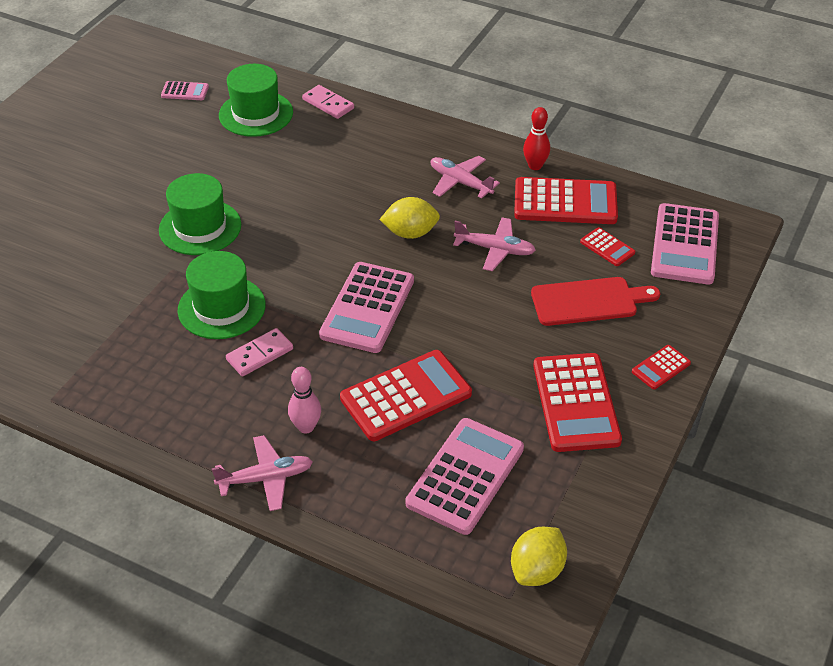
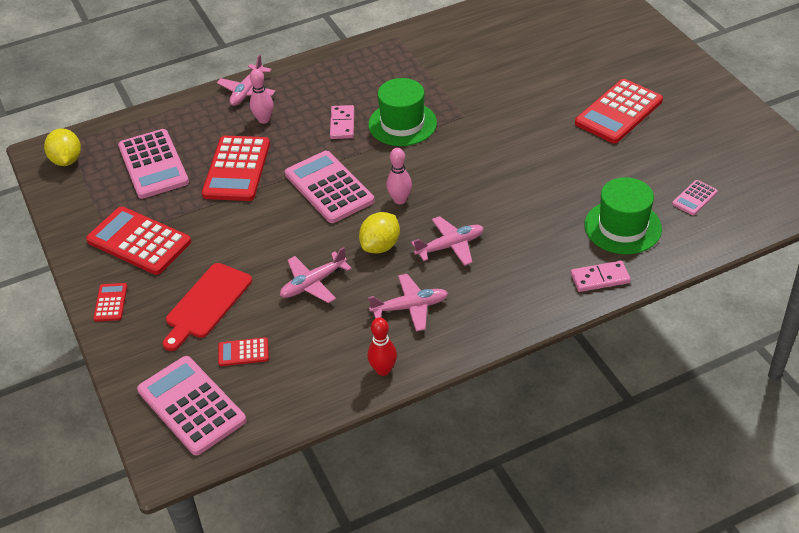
camera: 130 degrees right, 0 degrees up
green hat [159,173,241,255] -> none
red calculator [514,177,618,224] -> red calculator moved to [575,79,663,143]
none -> pink bowling pin [386,148,412,204]
none -> pink plane [411,216,484,266]

